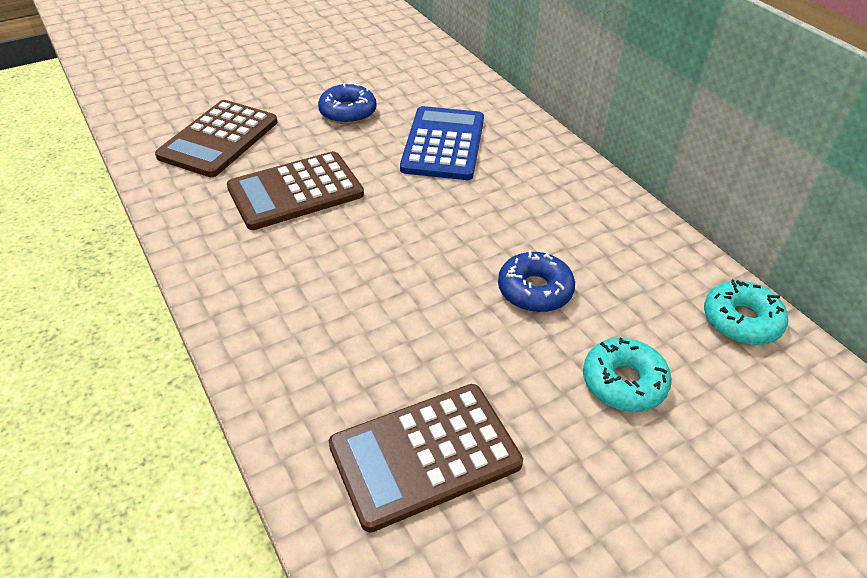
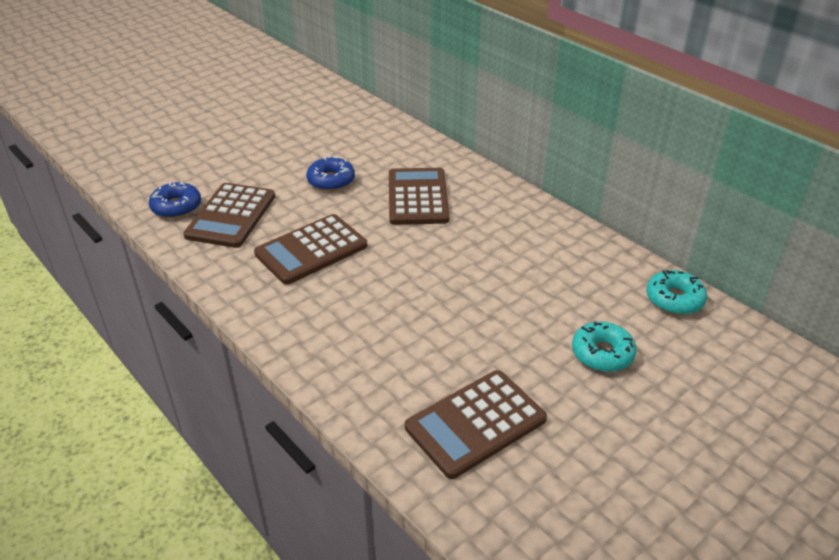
camera: 10 degrees left, 5 degrees down
blue calculator [400,106,484,180] -> brown calculator [389,168,449,225]
blue donut [498,250,575,312] -> blue donut moved to [149,181,201,218]

